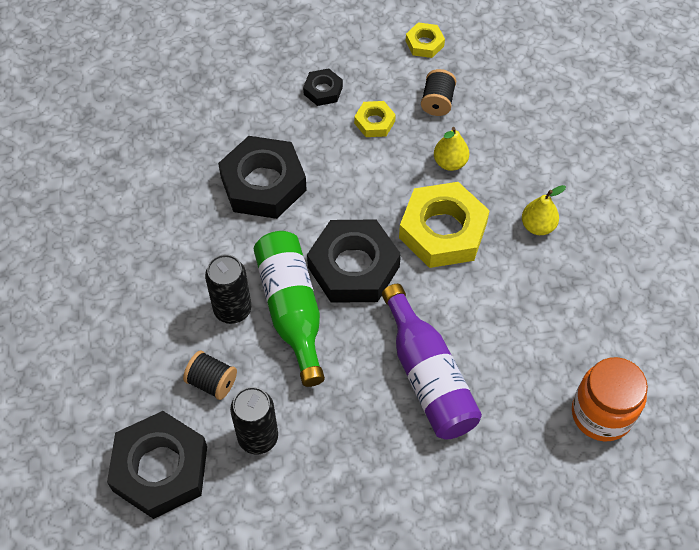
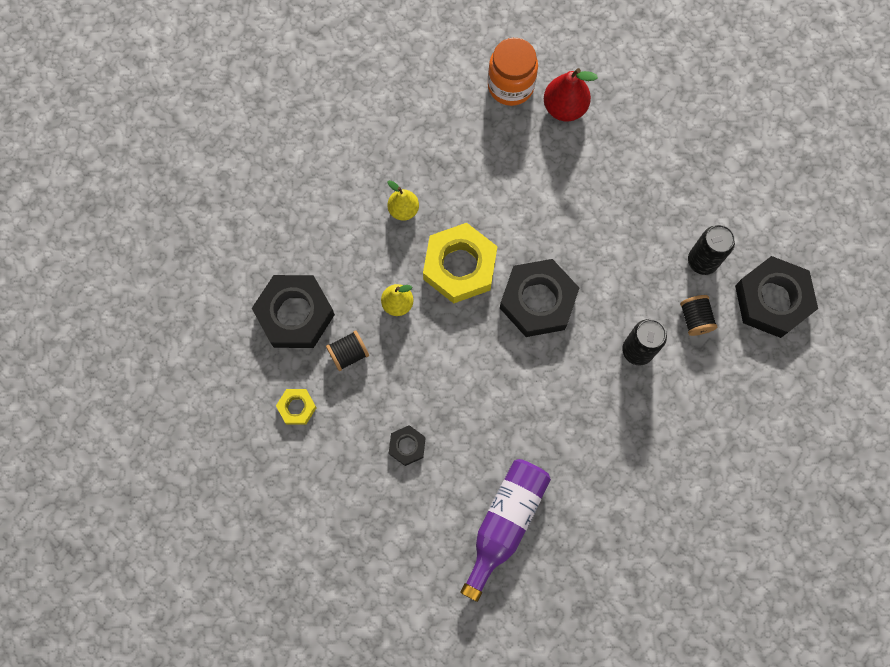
camera: 130 degrees left, 15 degrees up
black nut [218,136,307,219] -> black nut moved to [252,275,335,348]
green bottle [254,231,325,387] -> none
yellow nut [354,101,396,137] -> none
purple bottle [382,284,482,440] -> purple bottle moved to [460,459,551,602]
none -> red pear [544,68,598,121]

